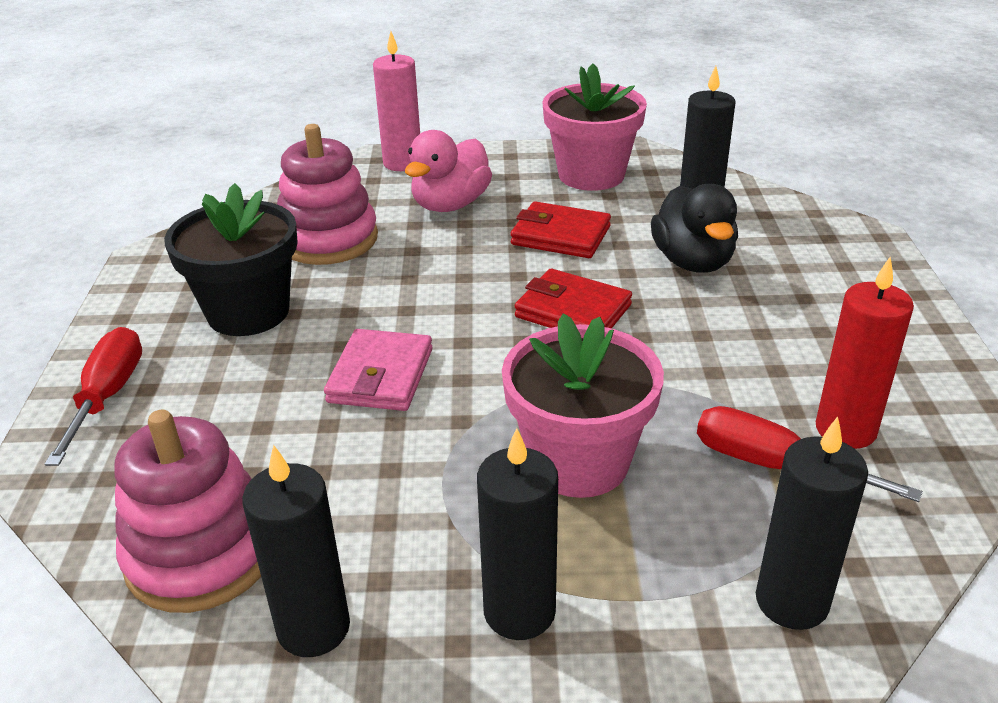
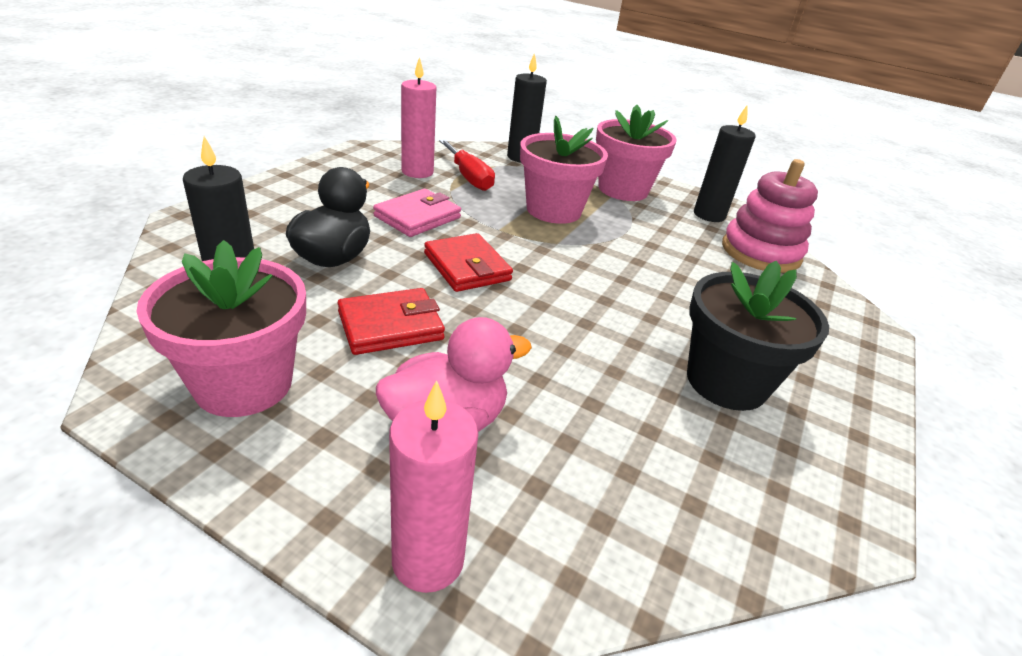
camera: 155 degrees left, 0 degrees up
red screwdriver [45,327,142,466] -> none
pink stacking toy [277,124,378,265] -> none
pink wallet [324,329,433,411] -> pink wallet moved to [373,189,461,237]
black candle [477,428,558,640] -> pink flower pot [596,105,677,201]
red wallet [510,201,611,258] -> red wallet turned 75 degrees counterclockwise [338,288,445,355]
red candle [816,257,914,449] -> pink candle [401,57,436,178]

